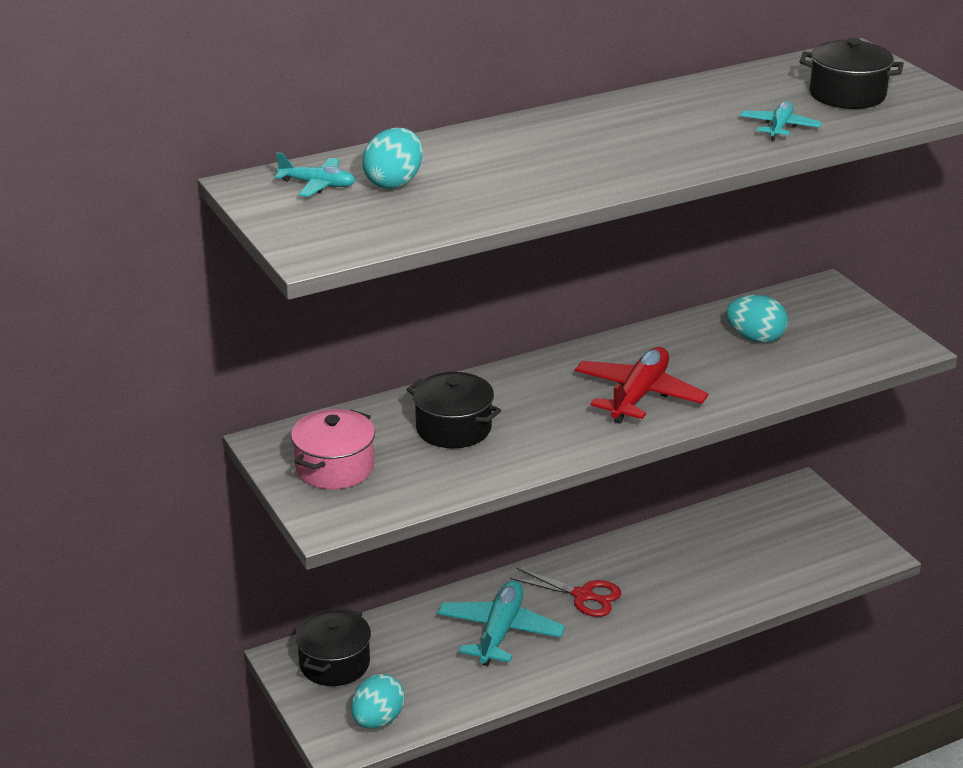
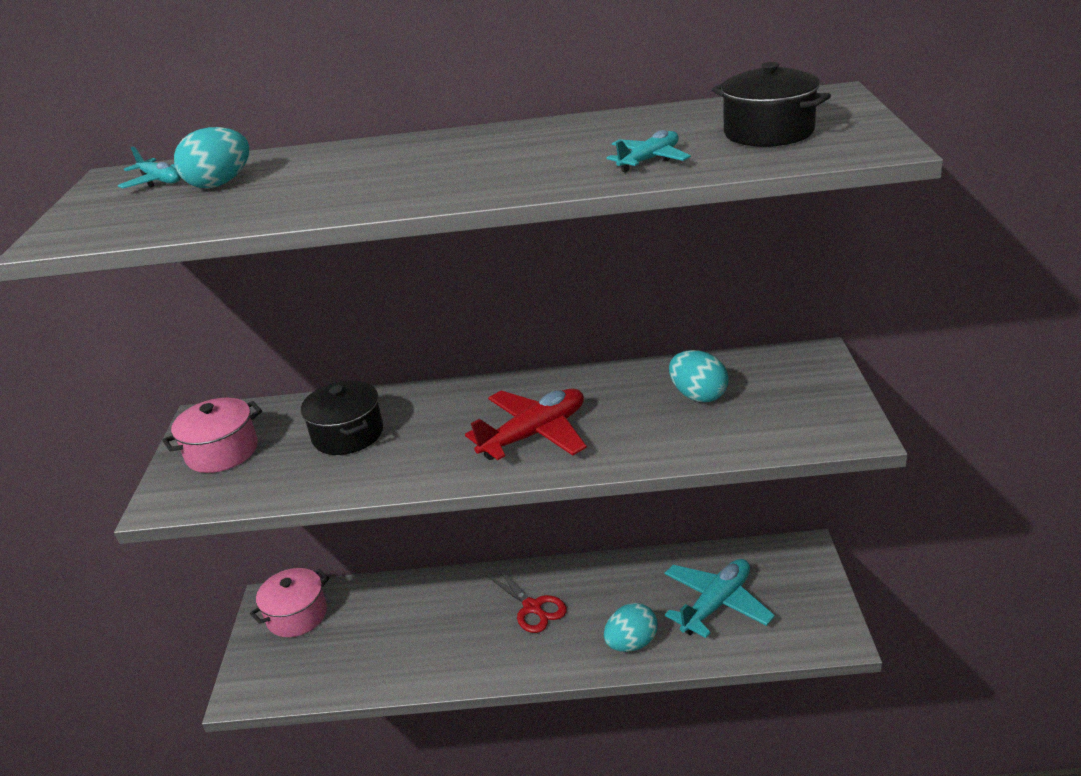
camera: 30 degrees right, 0 degrees up
black pot [295,608,371,686] -> pink pot [250,568,330,637]
turquoise egg [351,674,405,729] -> turquoise egg moved to [604,603,657,652]
turquoise plane [437,580,565,666] -> turquoise plane moved to [665,559,775,638]

